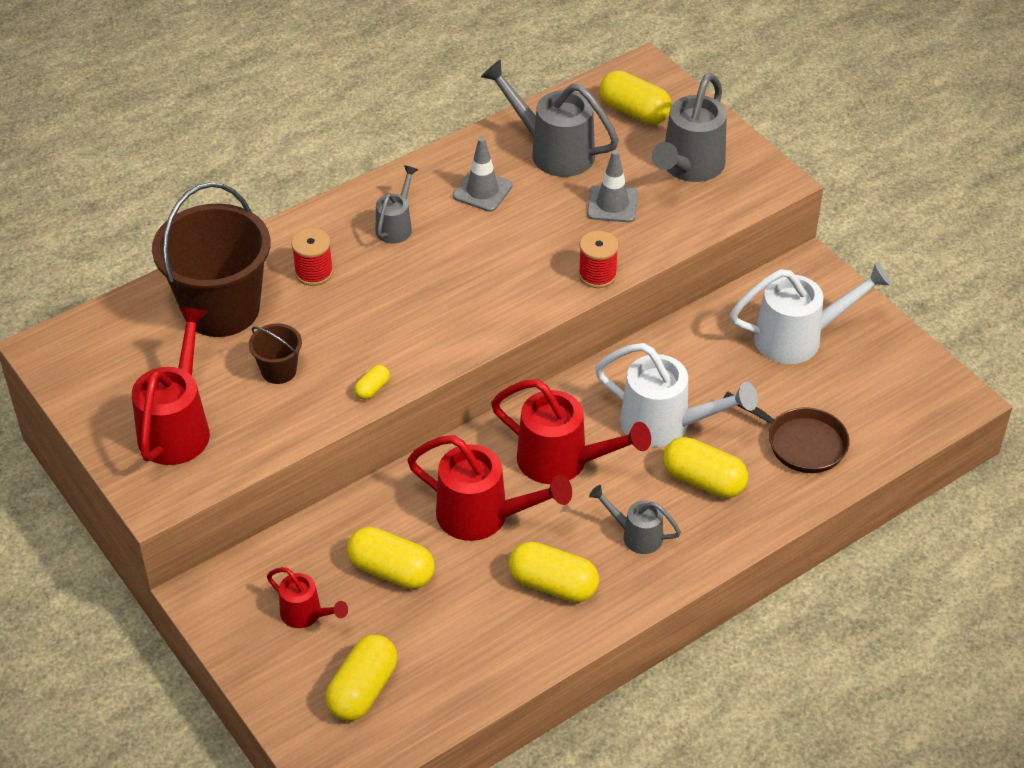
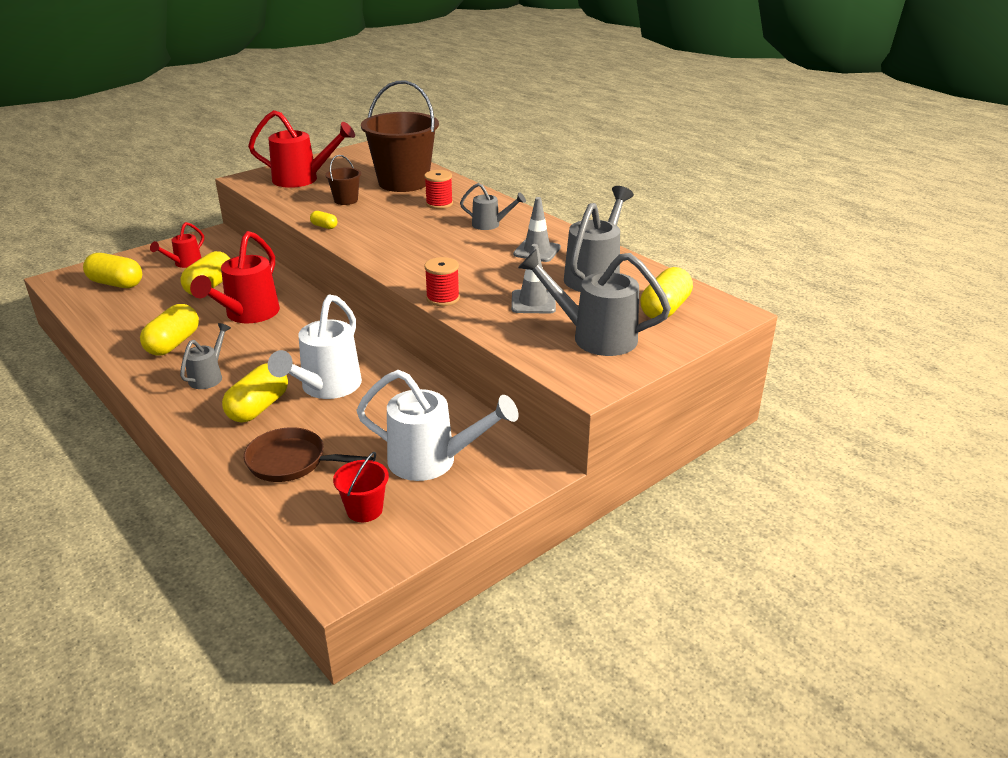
camera: 85 degrees right, 15 degrees down
red watering can [491,379,651,484] -> none
brown pan [723,392,850,473] -> brown pan turned 75 degrees clockwise [244,427,373,482]
white watering can [730,262,892,364] -> white watering can turned 60 degrees counterclockwise [356,370,518,481]
none -> red bucket [333,452,389,522]

